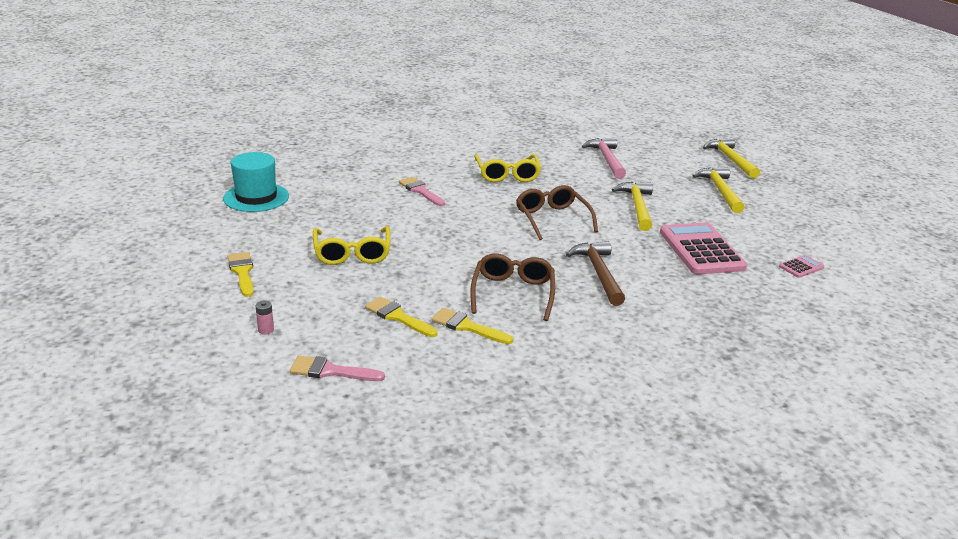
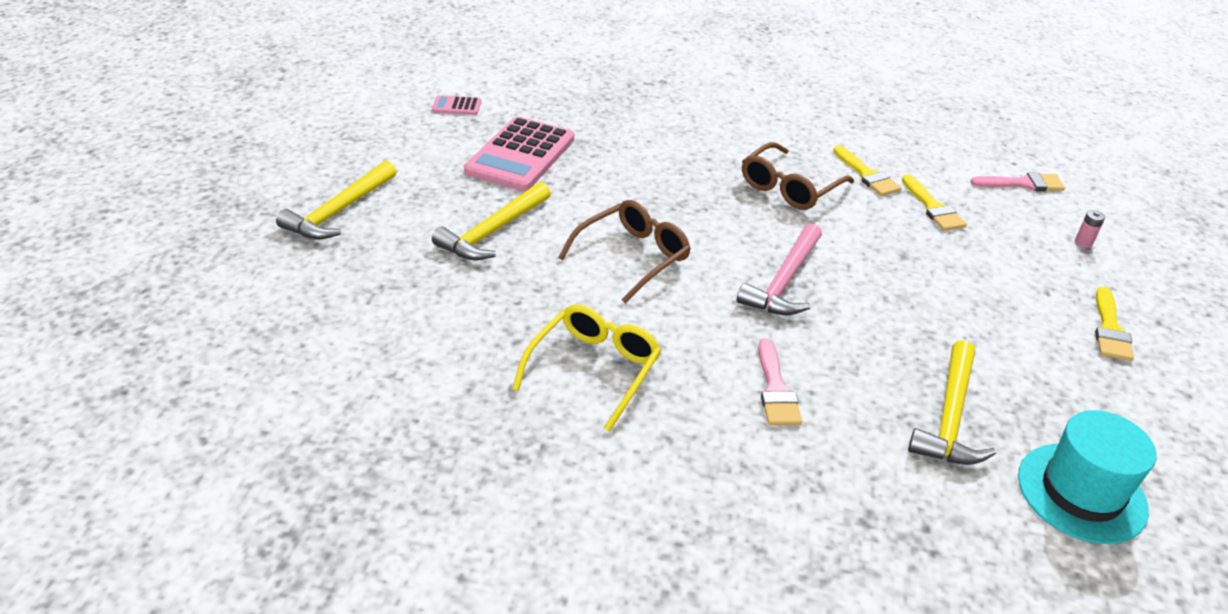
camera: 145 degrees left, 10 degrees up
pink brush [290,355,385,381] -> pink brush turned 45 degrees counterclockwise [970,172,1065,191]
yellow glasses [313,226,390,265] -> none
brown glasses [516,185,598,240] -> brown glasses turned 150 degrees counterclockwise [558,200,691,304]
brown hammer [566,241,625,306] -> none
pink hammer [582,138,626,179] -> pink hammer moved to [737,223,822,315]
yellow hammer [703,138,760,179] -> yellow hammer moved to [908,340,996,465]

